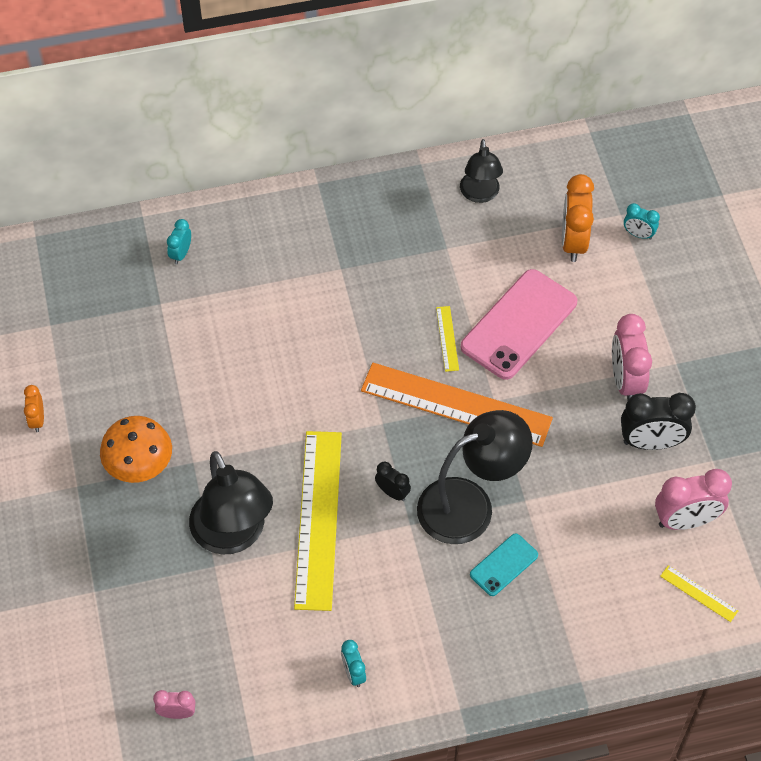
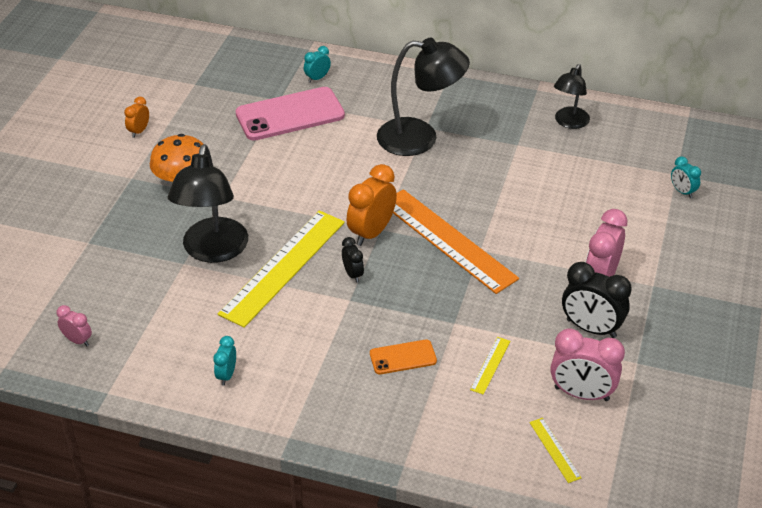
camera: 30 degrees right, 15 degrees down
black lamp [417,410,533,544] -> black lamp moved to [377,38,470,156]
yellow ruler [436,306,459,372] -> yellow ruler moved to [470,337,510,395]
pink phone [461,269,577,380] -> pink phone moved to [235,87,345,141]
turquoise phone [470,533,538,596] -> orange phone [370,340,437,375]
orange clock [562,174,594,262] -> orange clock moved to [347,164,397,246]

